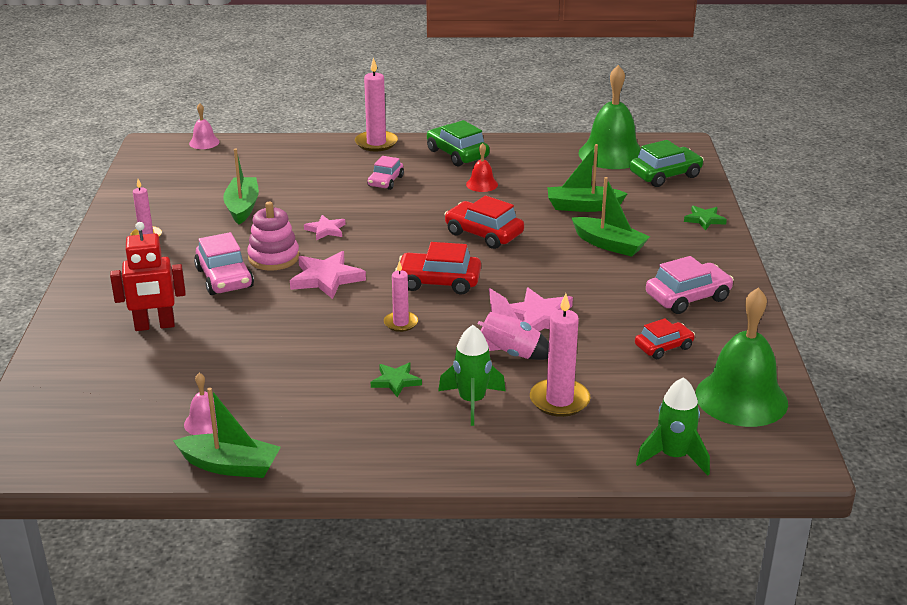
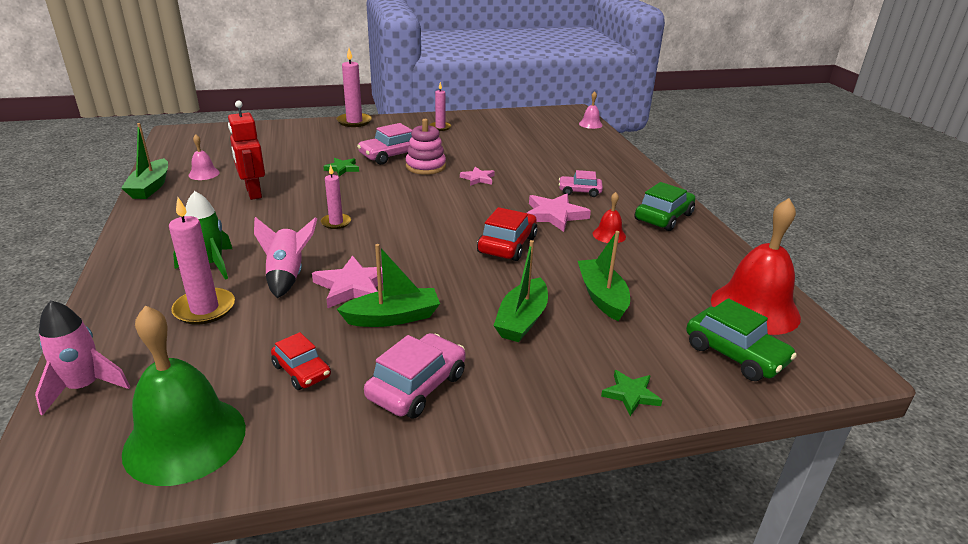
camera: 75 degrees right, 0 degrees up
red robot [110,222,186,331] -> red robot moved to [228,101,265,200]
green boat [223,149,259,224] -> green boat moved to [337,244,440,327]
pink star [290,251,366,299] -> pink star moved to [527,194,591,232]
pink candle [355,57,398,151] -> pink candle moved to [337,48,372,127]
green star [371,363,422,397] -> green star moved to [323,158,359,176]
red car [395,242,481,295] -> none
green bell [578,65,641,169] -> red bell [711,198,801,335]
green rocket [636,377,710,476] -> pink rocket [35,300,130,416]
pink car [646,256,734,314] -> pink car turned 105 degrees counterclockwise [364,333,465,419]

